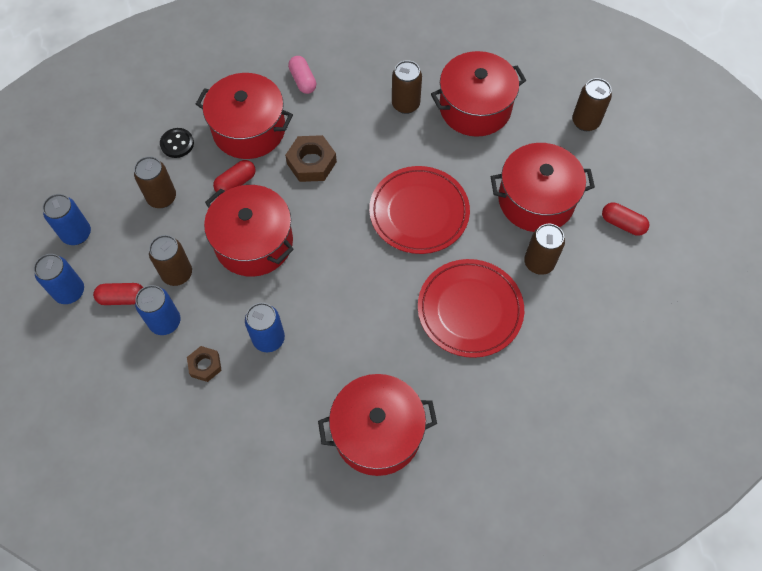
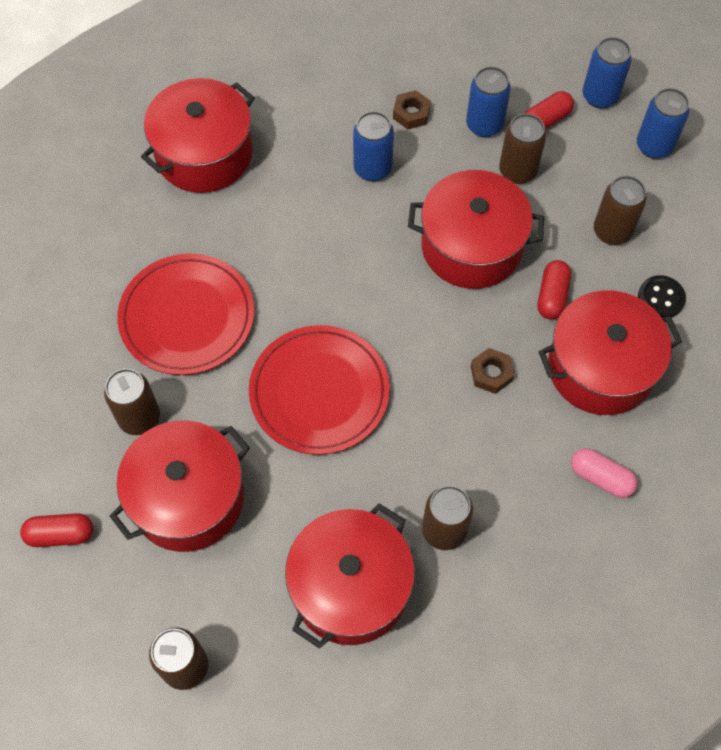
camera: 145 degrees right, 0 degrees up
brown nut [285,135,337,182] -> brown nut [471,348,514,394], size x0.62

